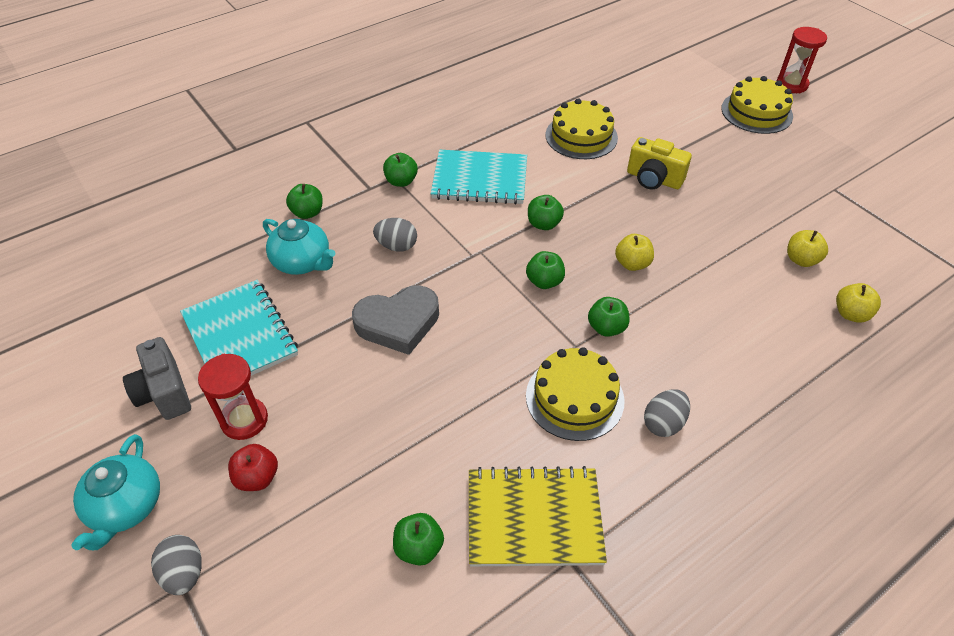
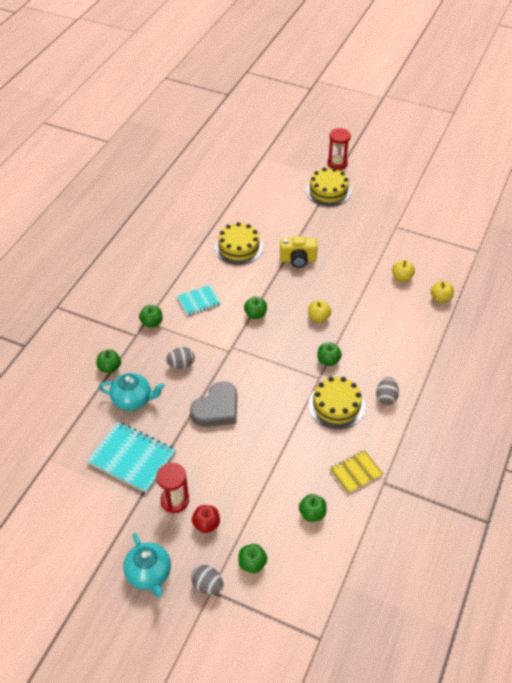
camera: 30 degrees left, 0 degrees up
grey camera [123,337,191,420] -> none
turquoise notebook [431,150,527,204] -> turquoise notebook [177,285,221,316], size x0.60
yellow notebook [469,466,607,566] -> yellow notebook [330,450,383,494], size x0.60
green apple [526,251,565,289] -> green apple moved to [238,544,267,573]

